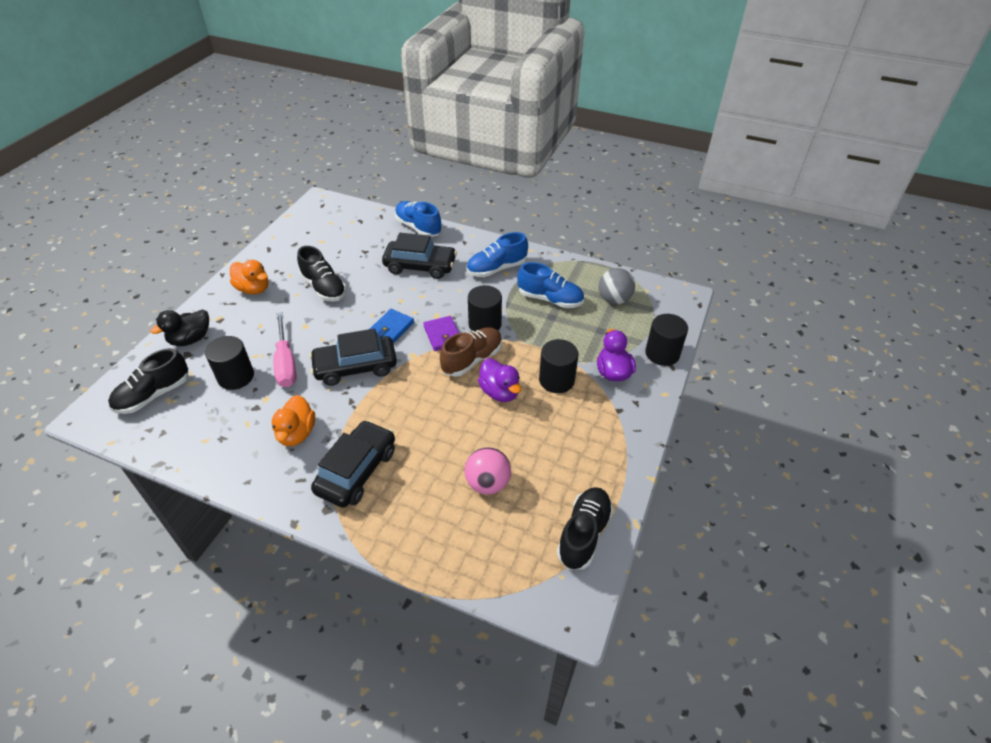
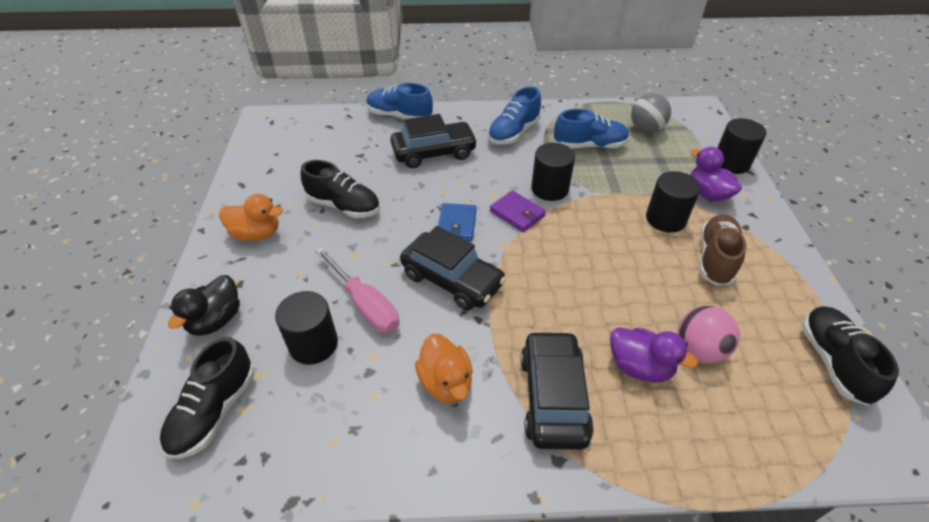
camera: 25 degrees left, 0 degrees up
black car [309,328,397,386] -> black car turned 105 degrees counterclockwise [400,226,506,311]
brown shoe [440,327,502,377] -> brown shoe moved to [699,214,747,286]
purple duck [478,358,521,402] -> purple duck moved to [610,327,698,383]

